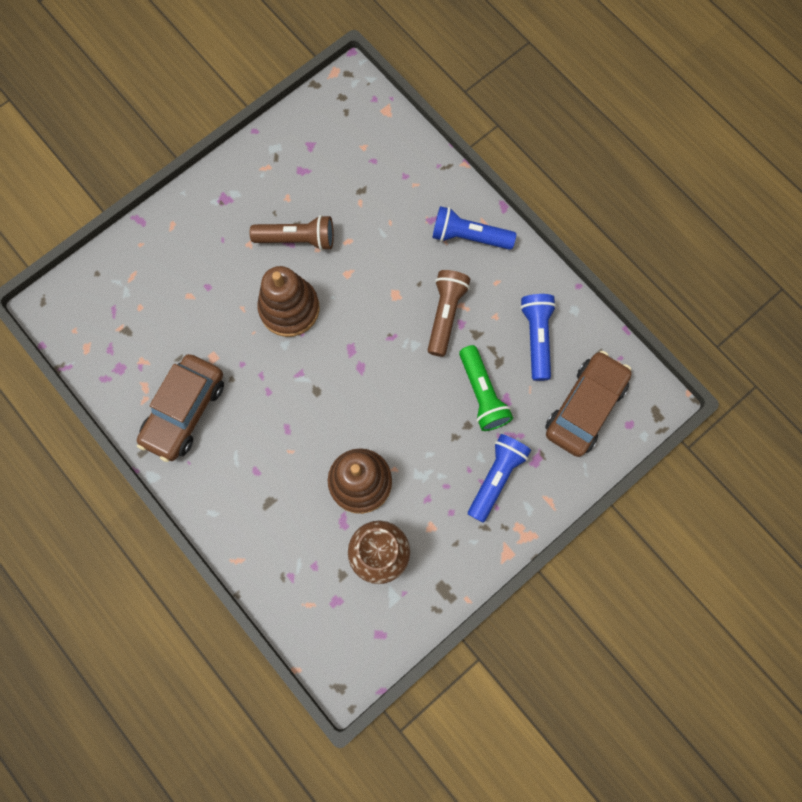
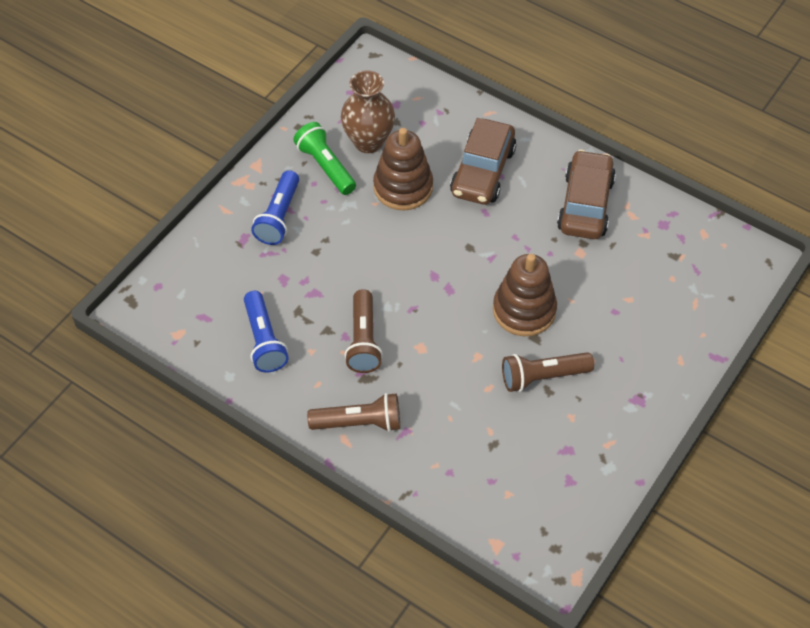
camera: 165 degrees right, 20 degrees down
blue flashlight [432,206,516,250] -> brown flashlight [307,393,400,432]
green flashlight [459,345,513,431] -> green flashlight moved to [293,122,356,195]
brown car [545,351,632,457] -> brown car moved to [450,118,516,205]

